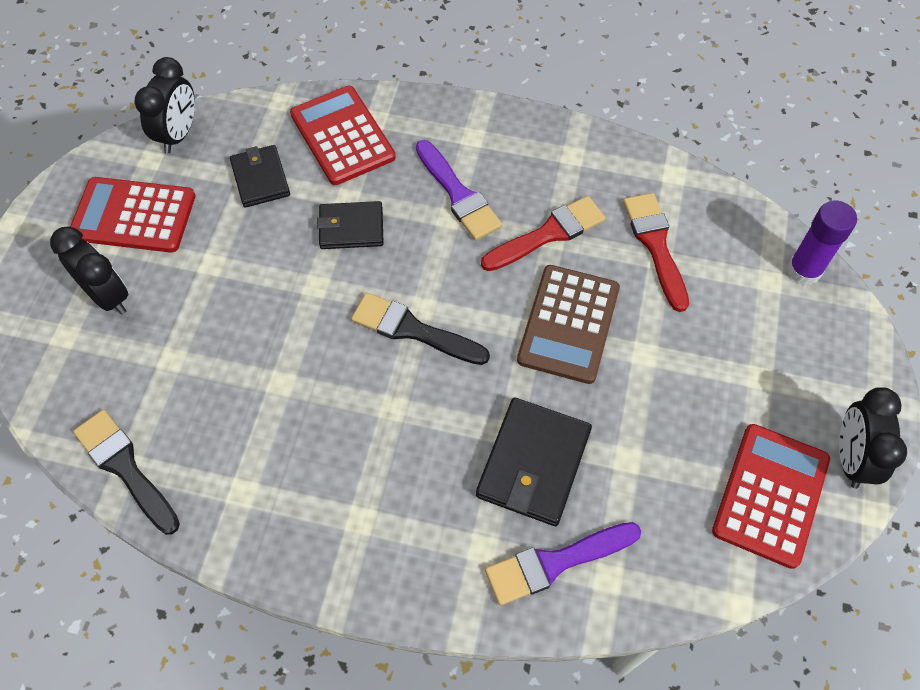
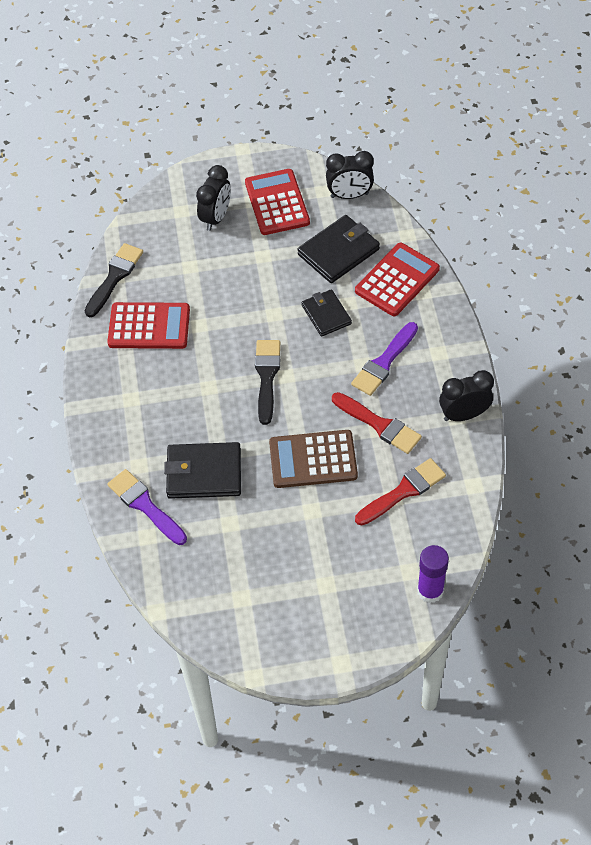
camera: 70 degrees right, 5 degrees down
black wallet [230,145,290,208] -> black wallet [297,215,380,283], size x1.53
red calculator [712,424,830,569] -> red calculator moved to [107,302,190,349]
black clock [839,387,907,489] -> black clock moved to [439,370,494,421]

